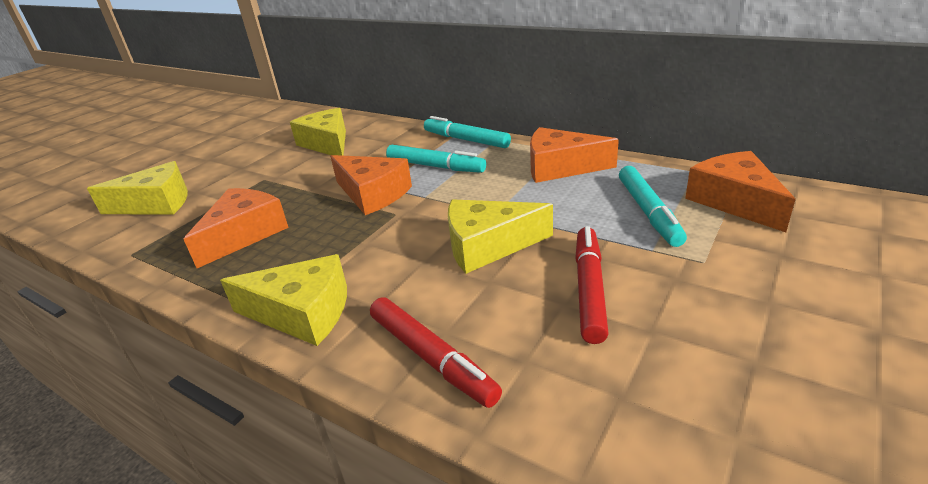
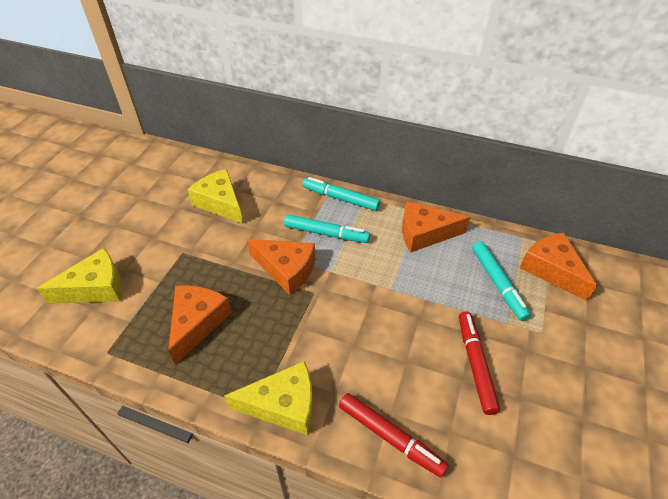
camera: 15 degrees left, 15 degrees up
yellow cheese [448,199,553,274] -> none

